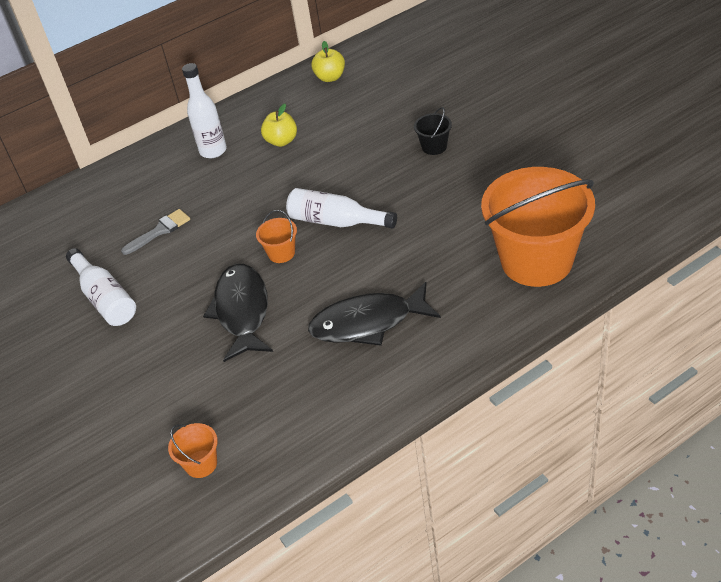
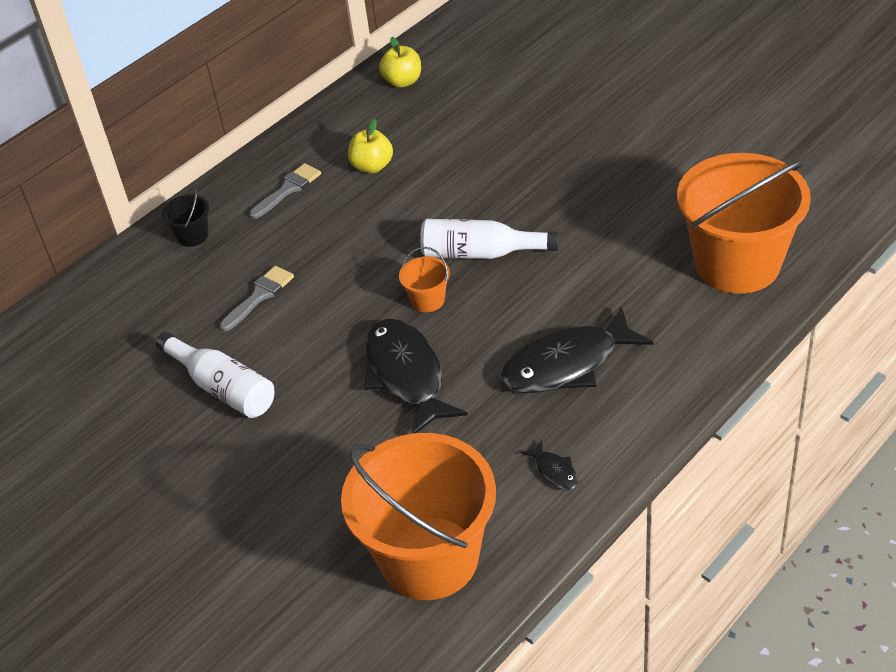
camera: 15 degrees left, 0 degrees up
orange bucket [168,423,218,478] -> orange bucket [341,433,496,600], size x2.48
white bottle [182,63,227,158] -> grey brush [249,163,321,219]
black bucket [414,107,452,155] -> black bucket moved to [162,187,209,247]
none -> black fish [521,440,578,491]

